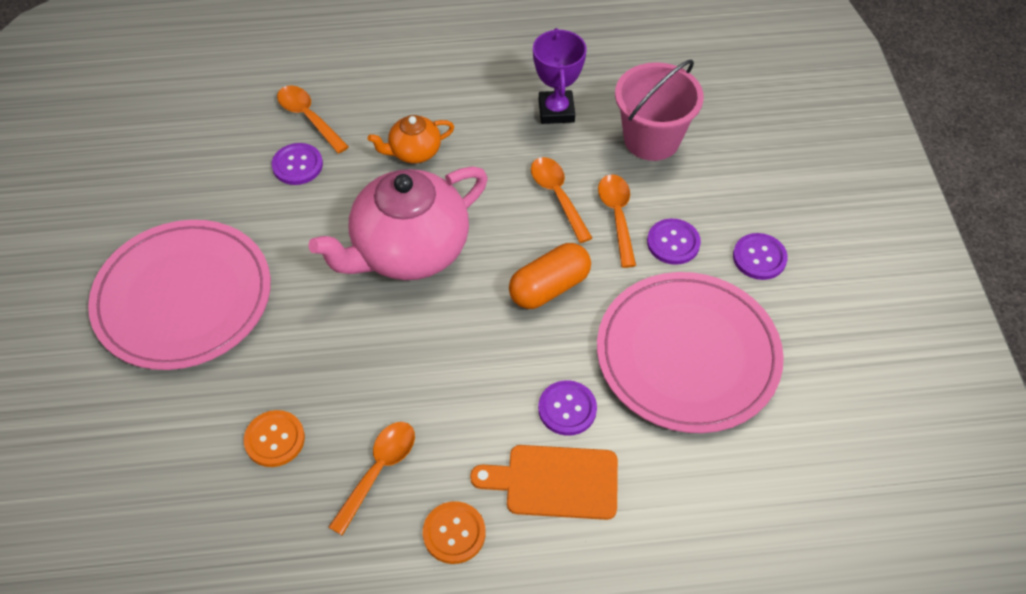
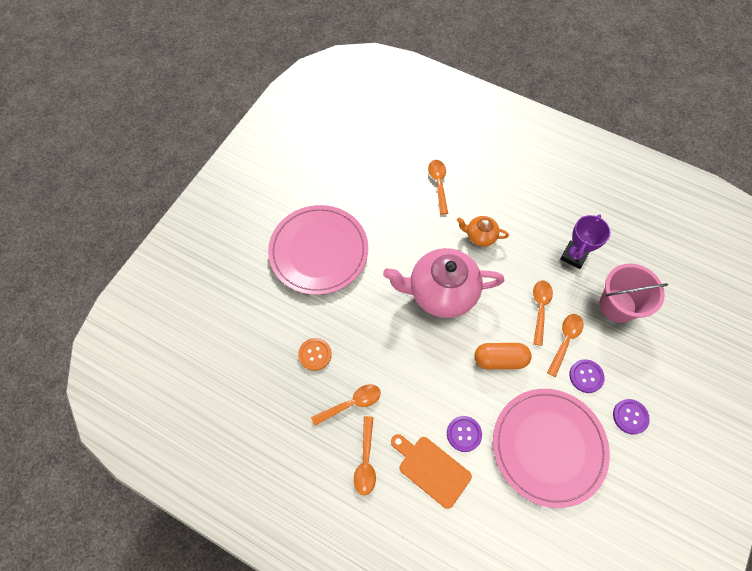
camera: 35 degrees right, 10 degrees up
purple button [272,143,323,185] -> none
orange button [423,501,485,564] -> orange spoon [354,416,376,495]

